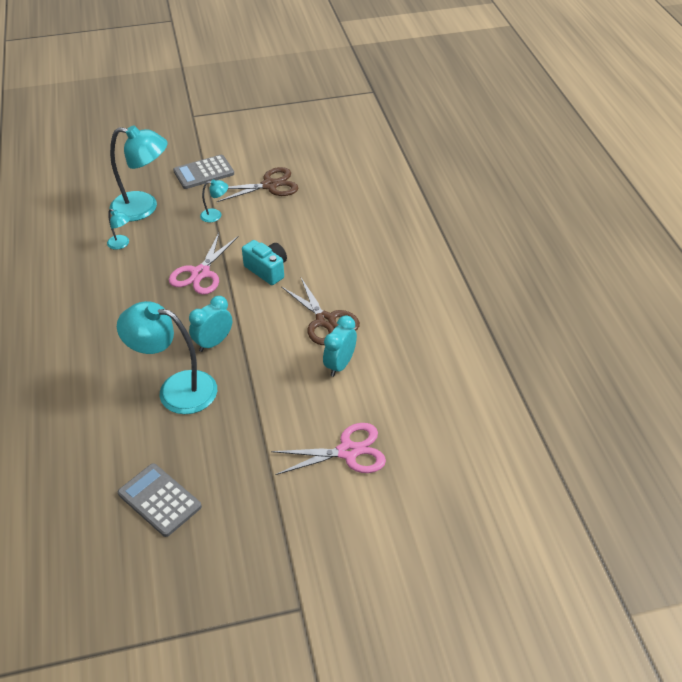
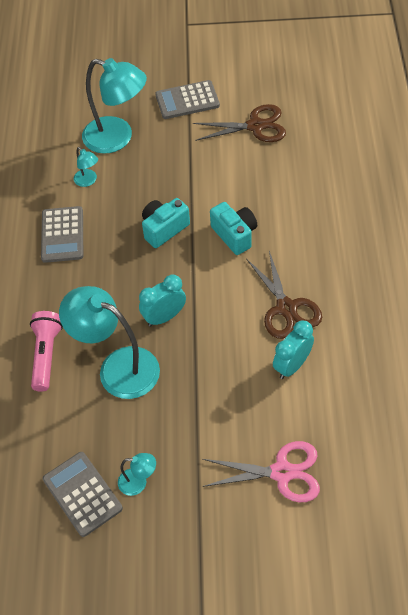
camera: 15 degrees right, 10 degrees up
pink scissors [169,233,239,295] -> turquoise camera [142,198,190,248]
turquoise lamp [200,179,228,222] -> turquoise lamp moved to [118,453,156,496]
none -> pink flashlight [30,311,63,392]
none -> grey calculator [41,206,83,263]

